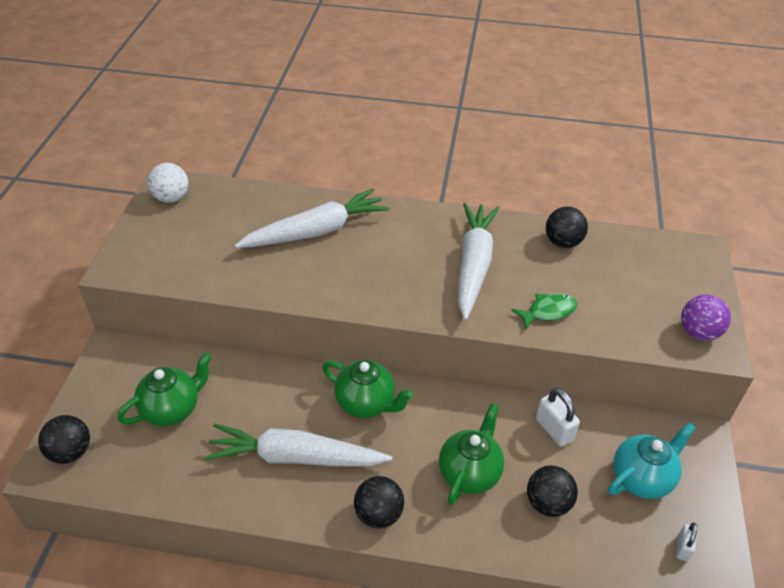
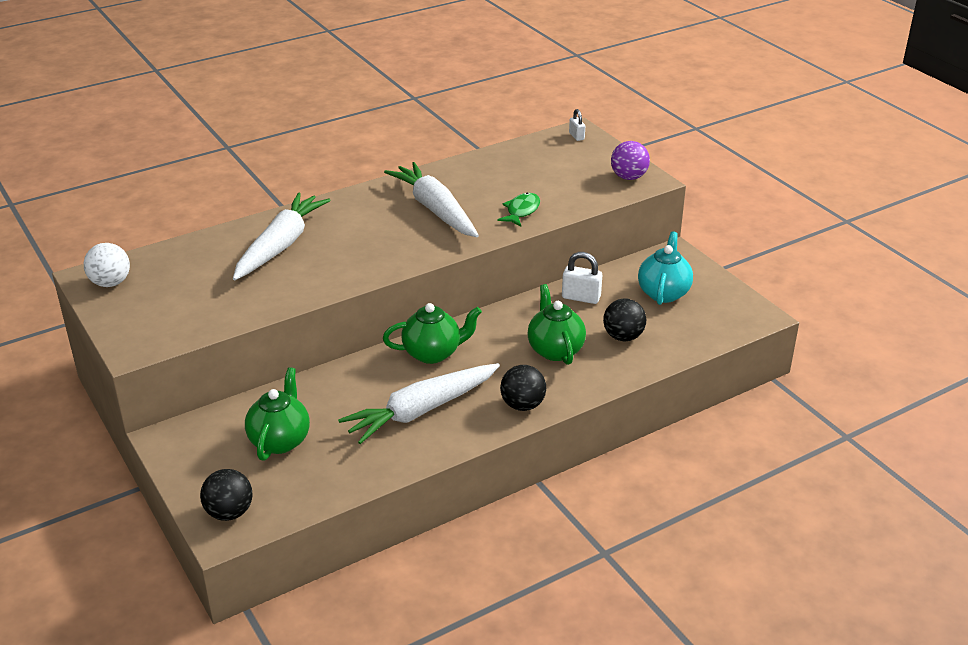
camera: 40 degrees left, 10 degrees down
black ball [546,207,588,248] -> none
white padlock [676,523,697,561] -> white padlock moved to [569,109,585,141]

